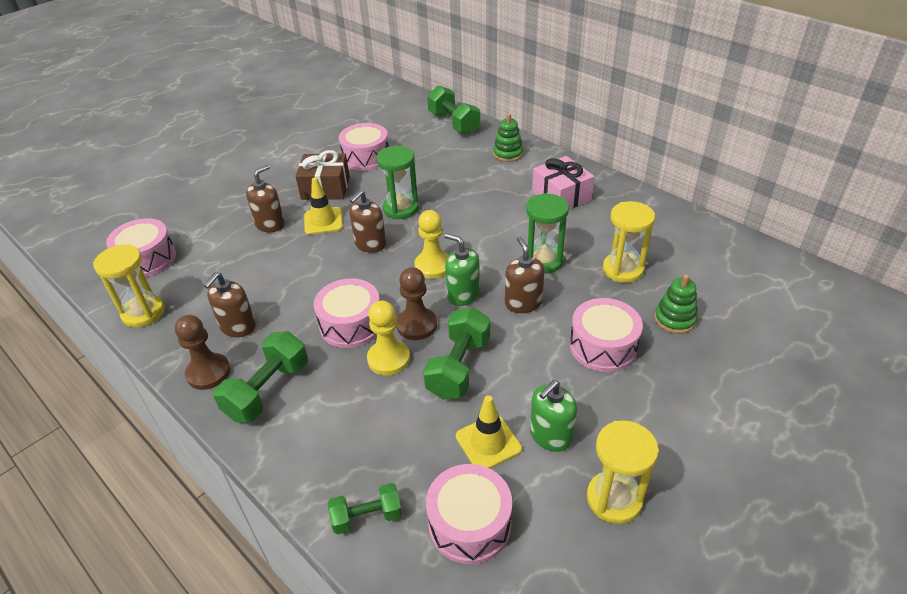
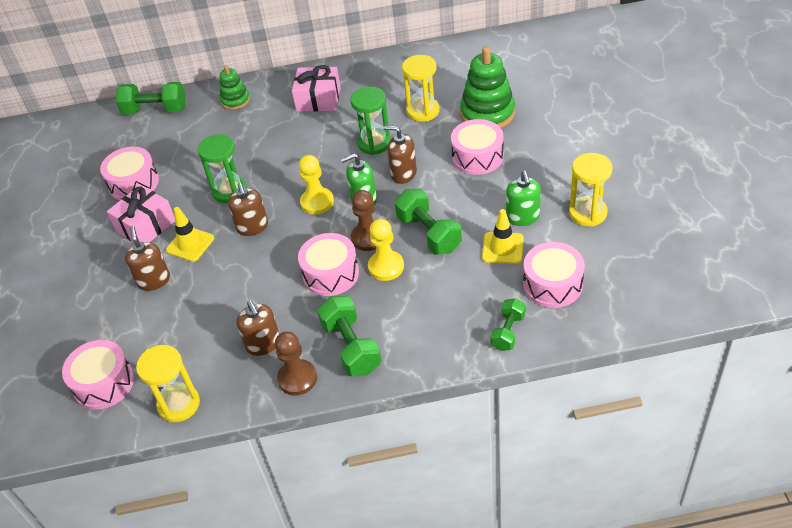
camera: 50 degrees left, 5 degrees up
brown gift [296,150,350,200] -> pink gift [107,185,175,242]
green stacking toy [654,274,698,334] -> green stacking toy [460,46,515,128], size x1.75

